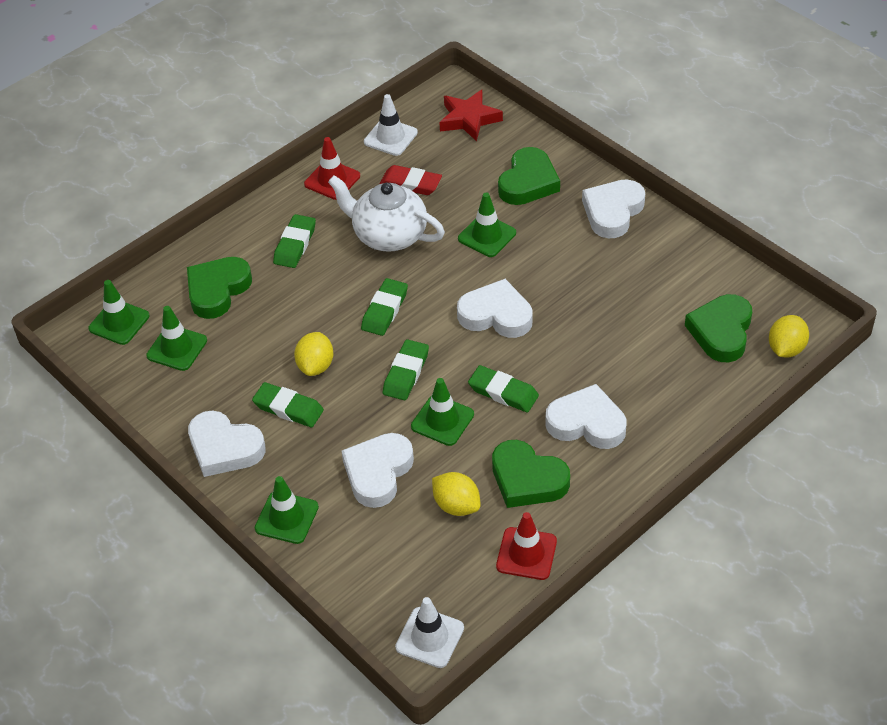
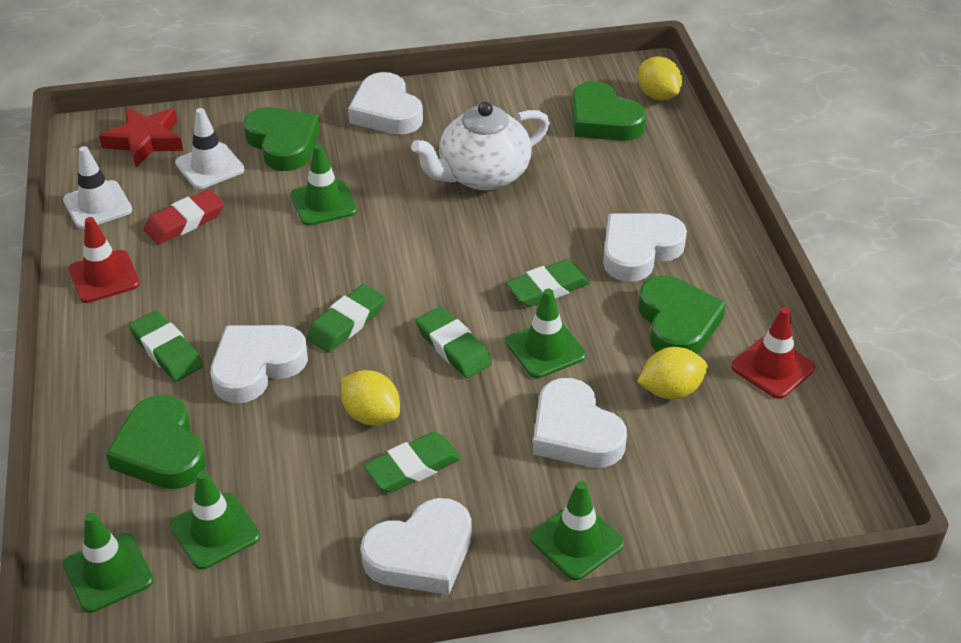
camera: 60 degrees left, 5 degrees down
white teapot [328,175,445,252] -> white teapot moved to [411,101,550,190]
green eraser [361,278,408,336] -> green eraser turned 75 degrees clockwise [306,284,386,353]
white traffic cone [395,597,464,668] -> white traffic cone moved to [175,108,245,189]
white heart [457,279,533,338] -> white heart moved to [211,325,308,403]
green heart [492,440,570,508] -> green heart turned 75 degrees counterclockwise [638,275,726,354]

